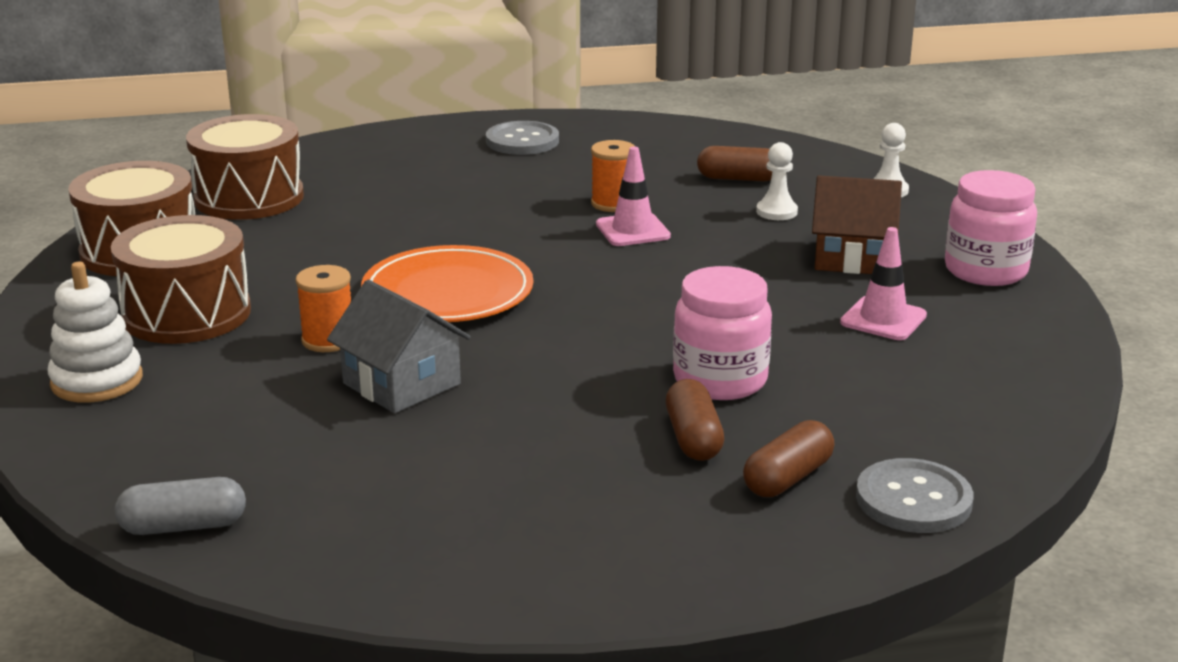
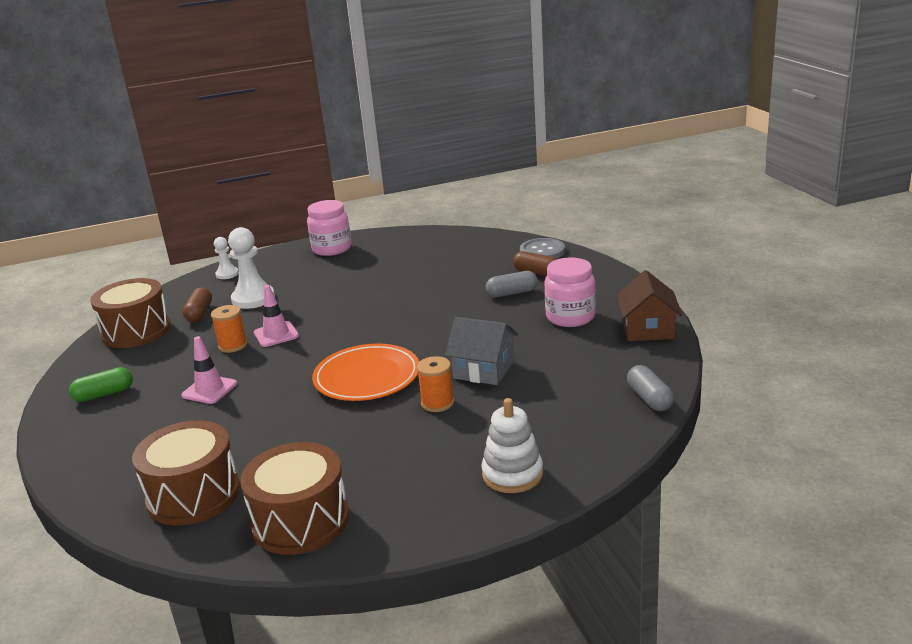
camera: 95 degrees left, 0 degrees up
brown drum [111,215,251,344] -> brown drum moved to [90,278,171,348]
grey house [327,280,471,413] -> grey house turned 75 degrees clockwise [445,317,518,385]
grey button [486,121,559,155] -> green capsule [69,367,133,402]
brown capsule [666,379,724,461] -> grey capsule [486,271,538,297]
pink jar [673,266,772,400] -> pink jar moved to [544,258,596,327]
white pawn [756,142,798,220] -> white pawn [228,227,275,309], size x1.78
brown house [812,175,902,274] -> brown house moved to [617,270,682,341]
pink traffic cone [840,227,927,340] -> pink traffic cone moved to [181,336,237,404]

